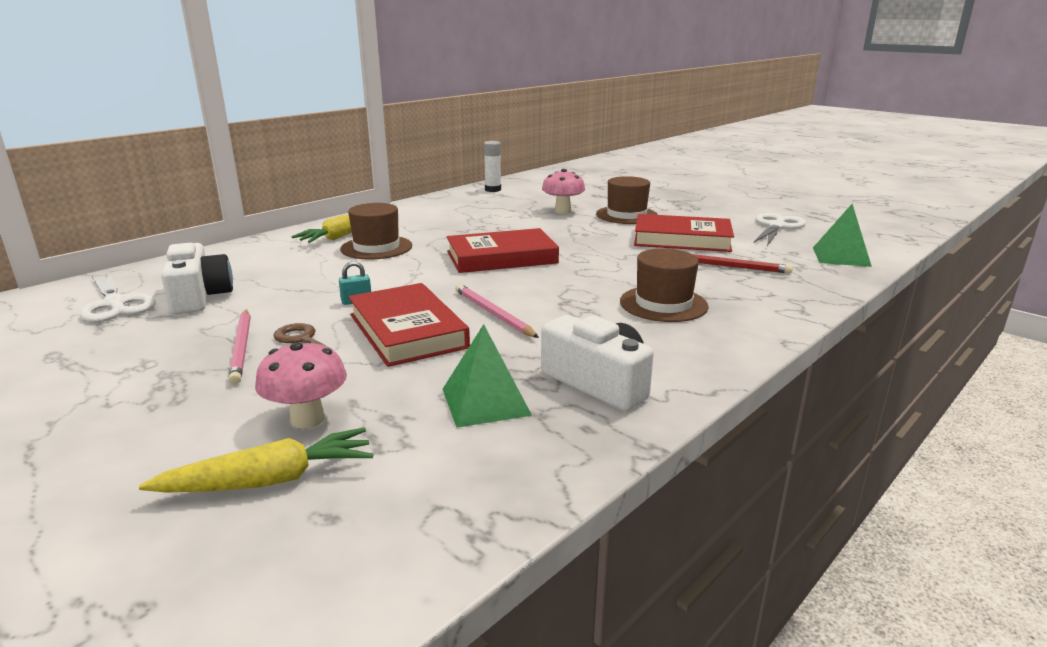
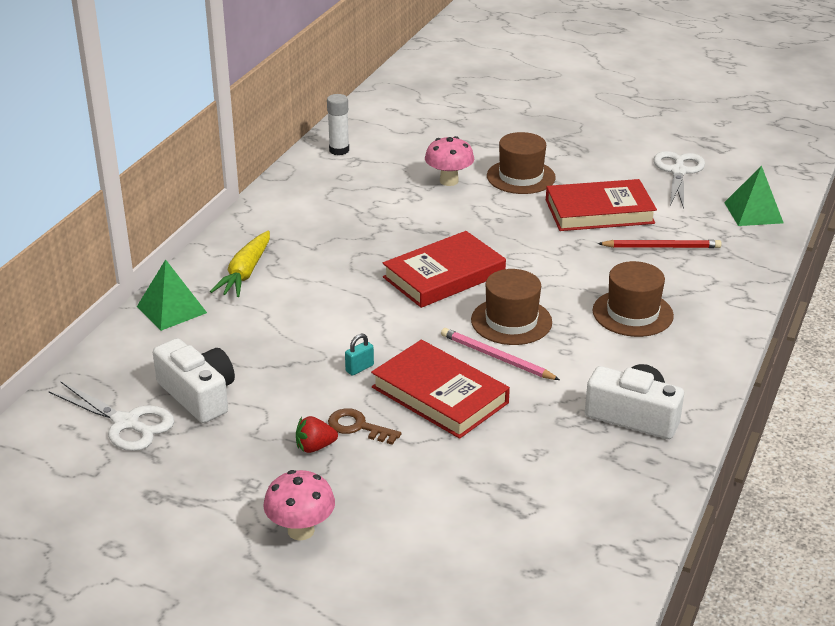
camera: 20 degrees left, 10 degrees up
yellow carrot [139,428,373,493] -> none
pink pencil [229,309,251,385] -> red strawberry [296,416,338,453]
pink mushroom [255,340,347,428] -> pink mushroom moved to [263,470,335,540]
brown hat [340,203,412,260] -> brown hat moved to [471,269,552,345]
green pyramid [443,324,532,428] -> green pyramid moved to [137,259,207,331]

